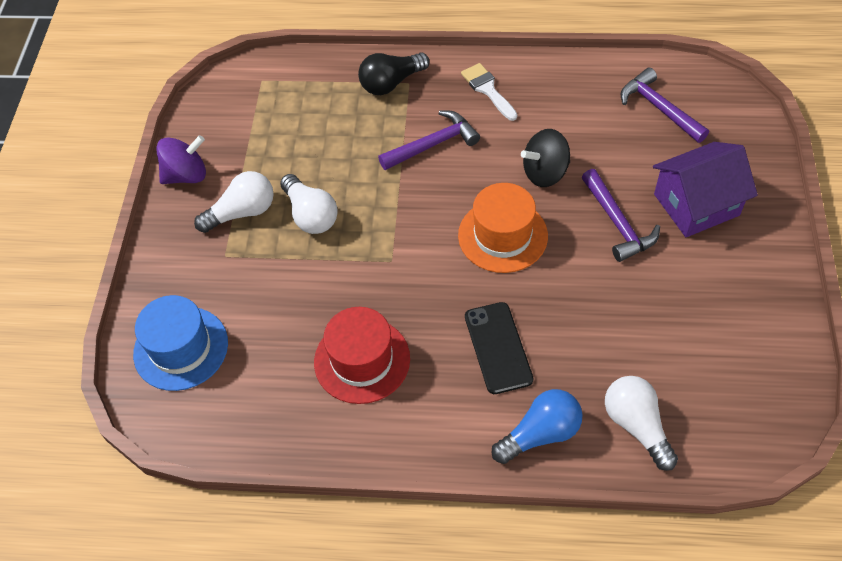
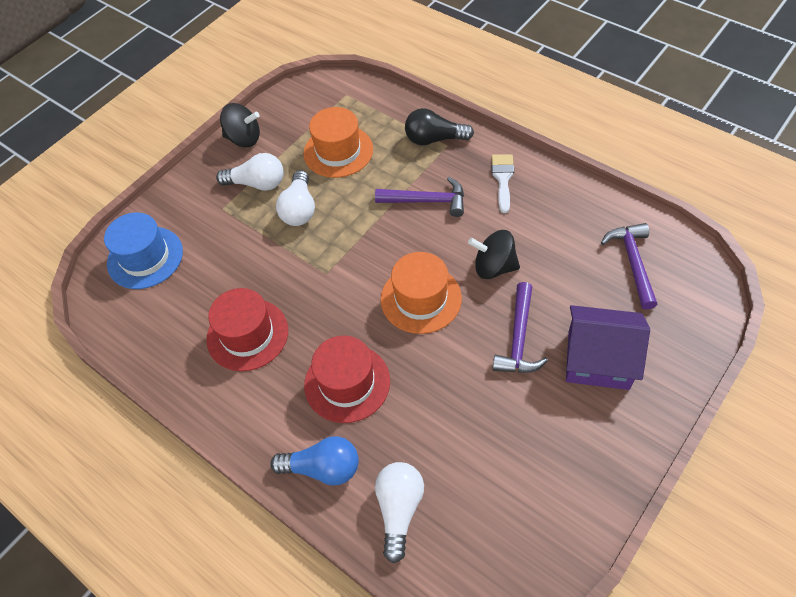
camera: 35 degrees right, 0 degrees up
purple spinning top [156,135,206,184] -> black spinning top [220,103,260,147]
black phone [465,302,533,394] -> red hat [304,336,390,423]
none -> orange hat [303,107,373,178]

